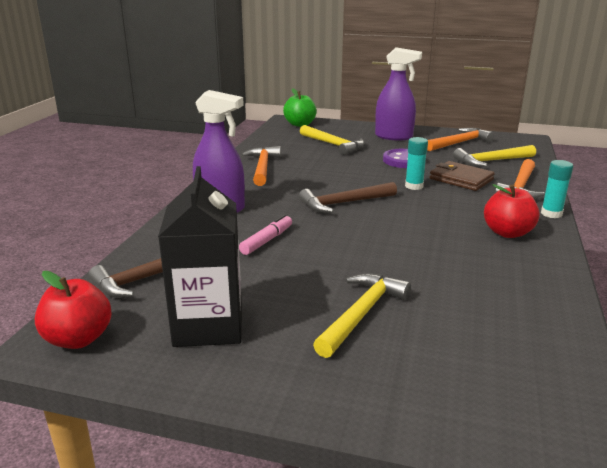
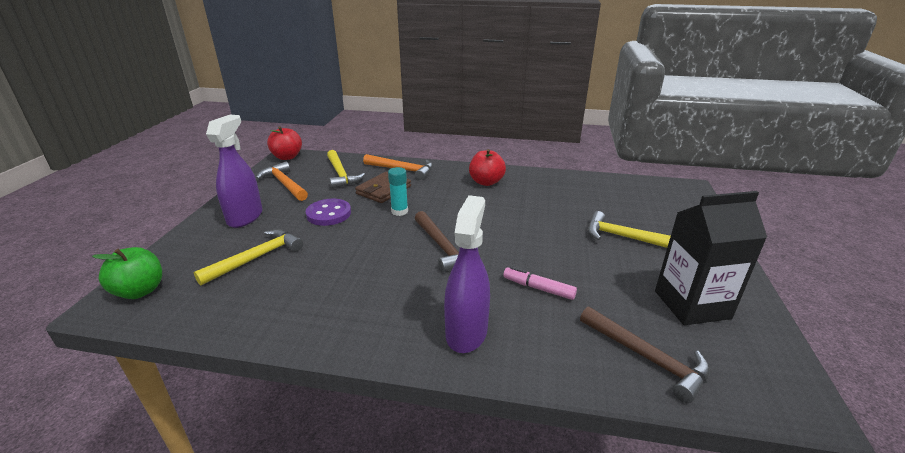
camera: 95 degrees left, 5 degrees up
red apple [35,271,112,349] -> red apple moved to [267,126,302,160]
orange hammer [242,146,281,186] -> none
turquoise glue stick [541,160,573,218] -> none

